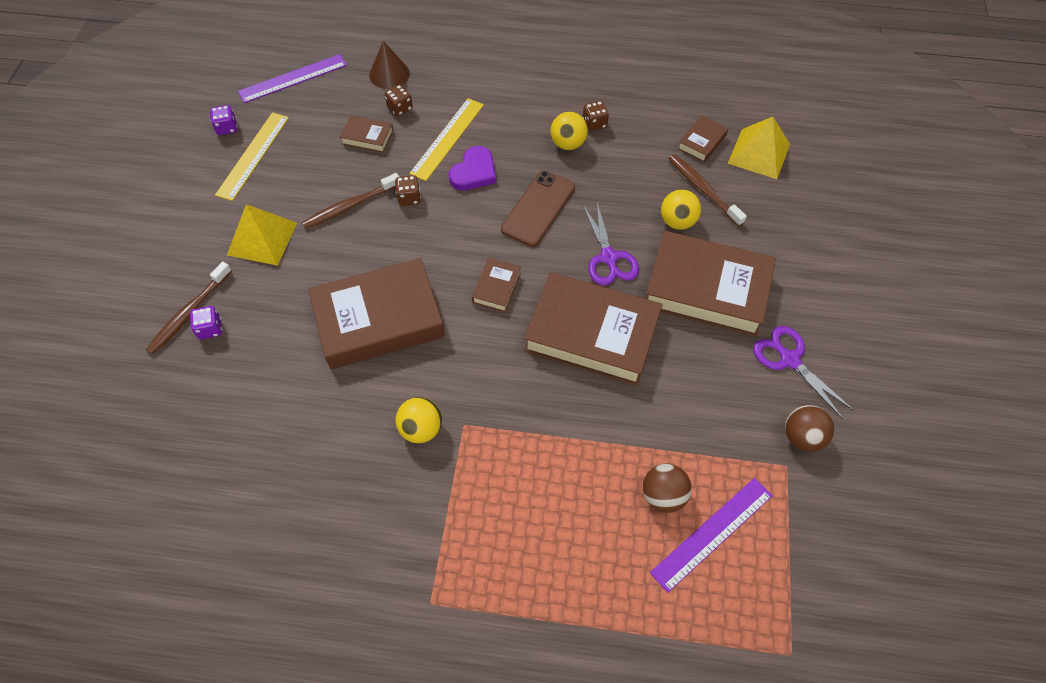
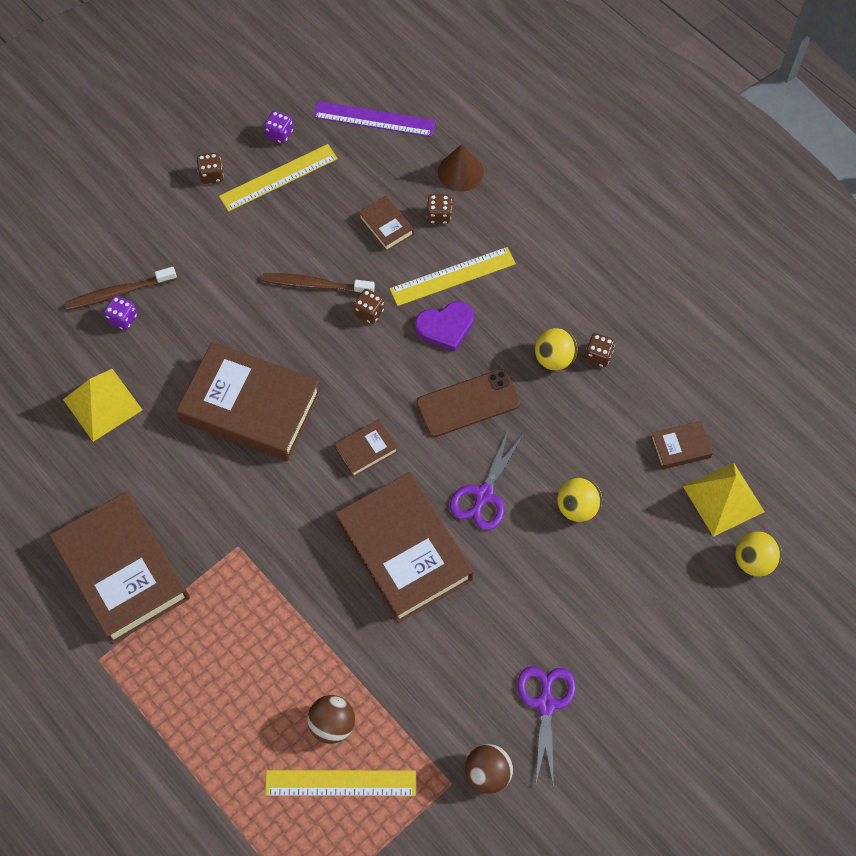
camera: 40 degrees right, 5 degrees up
yellow pyramid [227,204,297,266] -> yellow pyramid moved to [63,369,142,442]
yellow ball [395,397,442,443] -> yellow ball moved to [735,531,782,577]
brown book [645,231,776,337] -> brown book moved to [49,491,190,644]
purple ruler [650,478,773,593] -> yellow ruler [265,770,416,796]
brown toothbrush [669,154,747,227] -> none
none -> brown dice [197,153,224,184]

